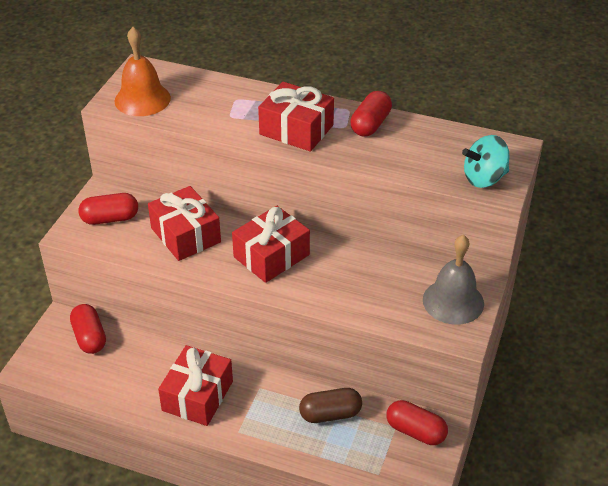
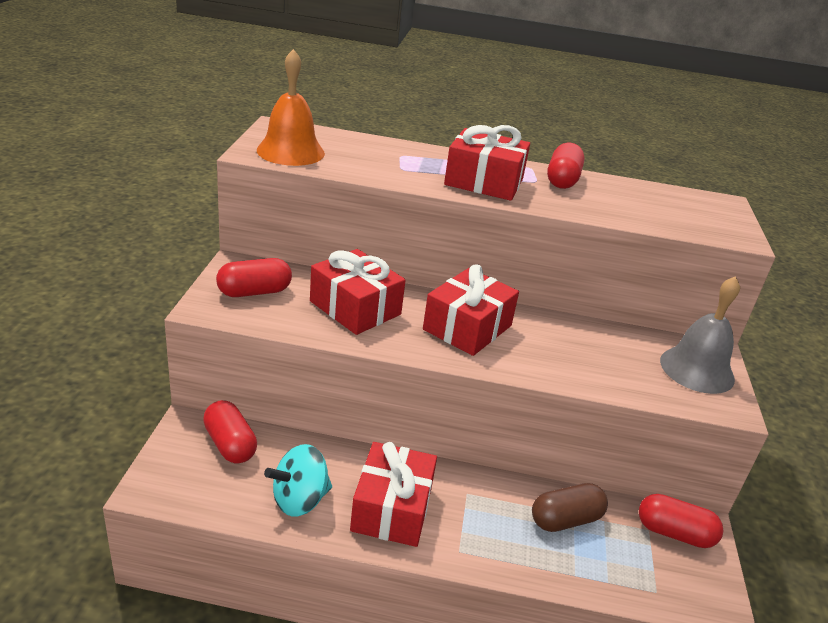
camera: 15 degrees left, 10 degrees down
turquoise spinning top [462,135,509,188] -> turquoise spinning top moved to [264,444,332,517]

